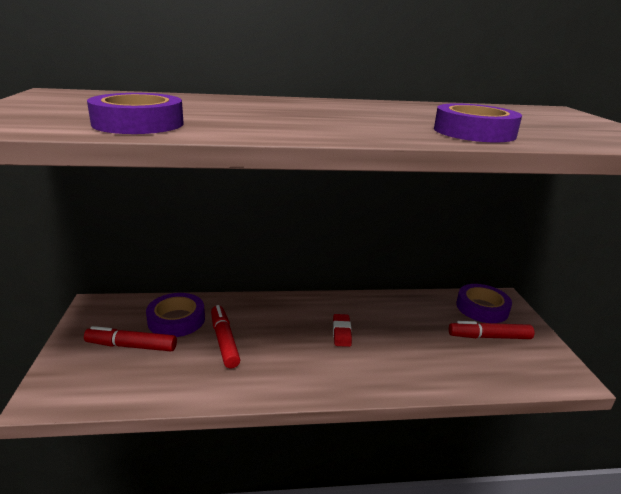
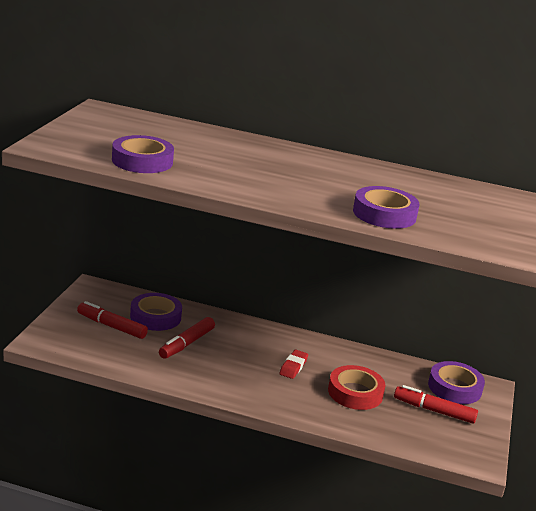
camera: 20 degrees right, 0 degrees up
red marker [211,305,240,368] -> red marker turned 150 degrees counterclockwise [159,317,215,359]
none -> red tape [328,365,386,410]

